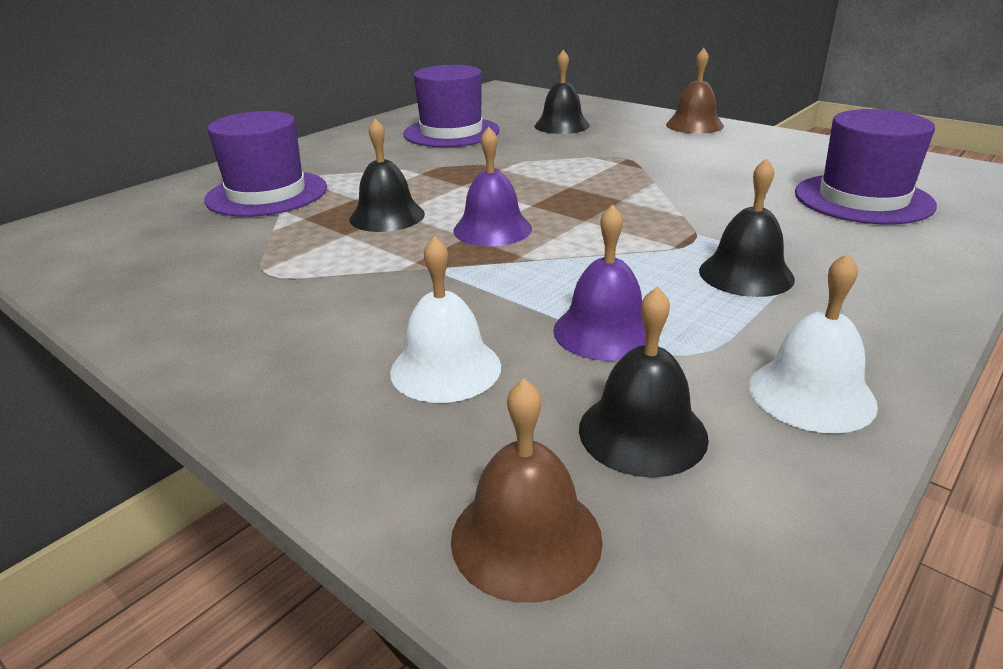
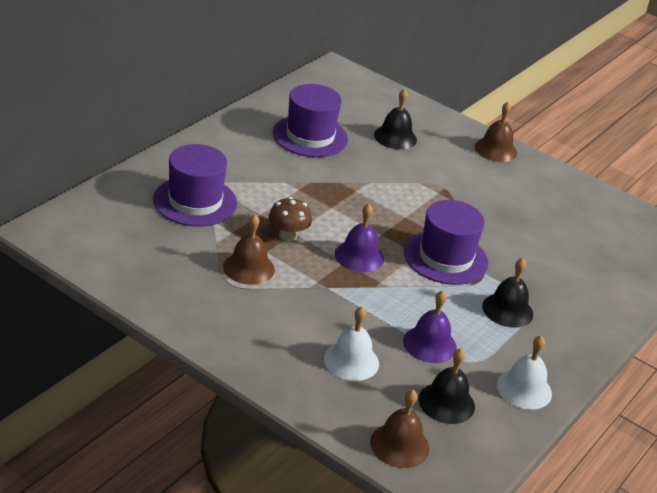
camera: 10 degrees left, 5 degrees up
black bell [349,118,425,232] -> brown mushroom [269,197,312,242]
purple hat [795,109,937,224] -> purple hat moved to [404,200,488,285]
none -> brown bell [223,214,275,285]

